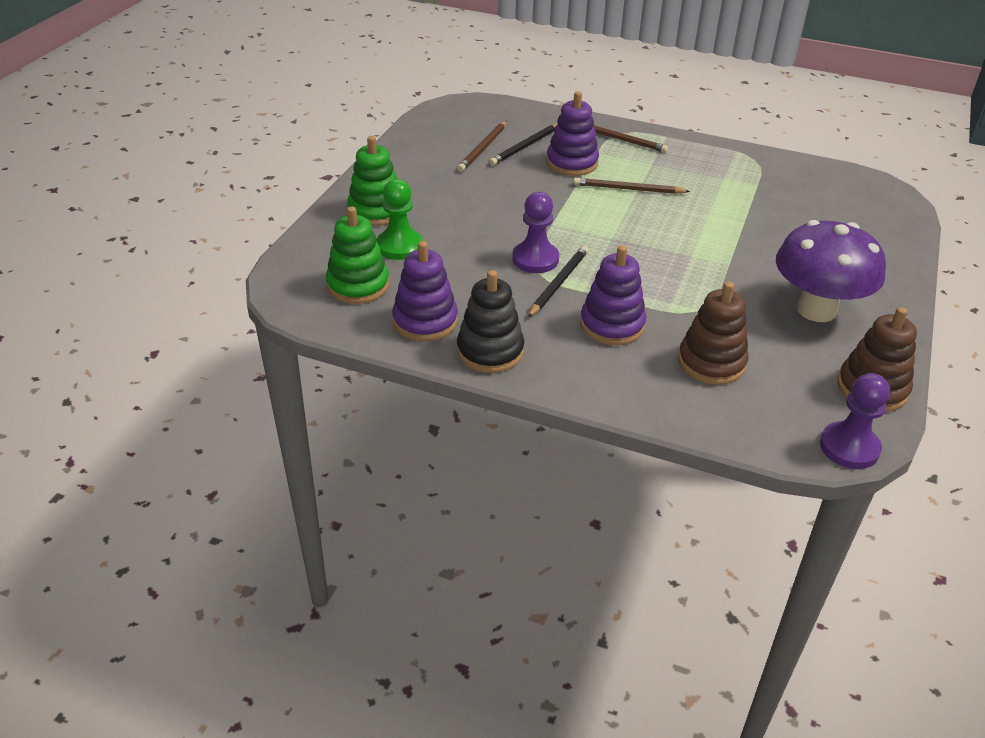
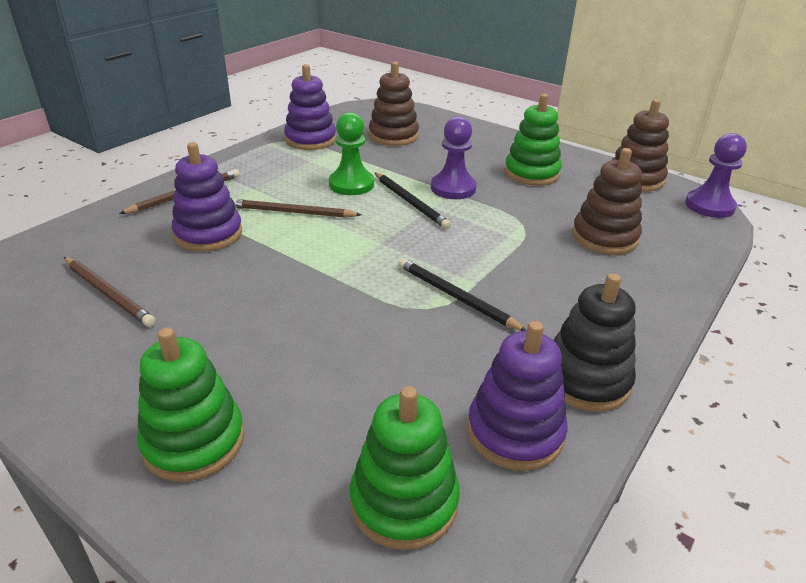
camera: 75 degrees left, 5 degrees down
green pawn [376,179,423,260] -> green pawn moved to [329,112,374,195]
black pencil [489,124,557,166] -> black pencil moved to [374,172,451,229]
purple pawn [512,192,559,273] -> purple pawn moved to [431,116,477,199]
brown pencil [573,177,690,194] -> brown pencil turned 75 degrees clockwise [232,199,362,218]
purple stacking toy [580,245,646,345] -> purple stacking toy moved to [284,64,336,150]
purple mushroom [776,220,886,322] -> green stacking toy [504,94,562,186]
none -> brown stacking toy [369,62,419,146]

